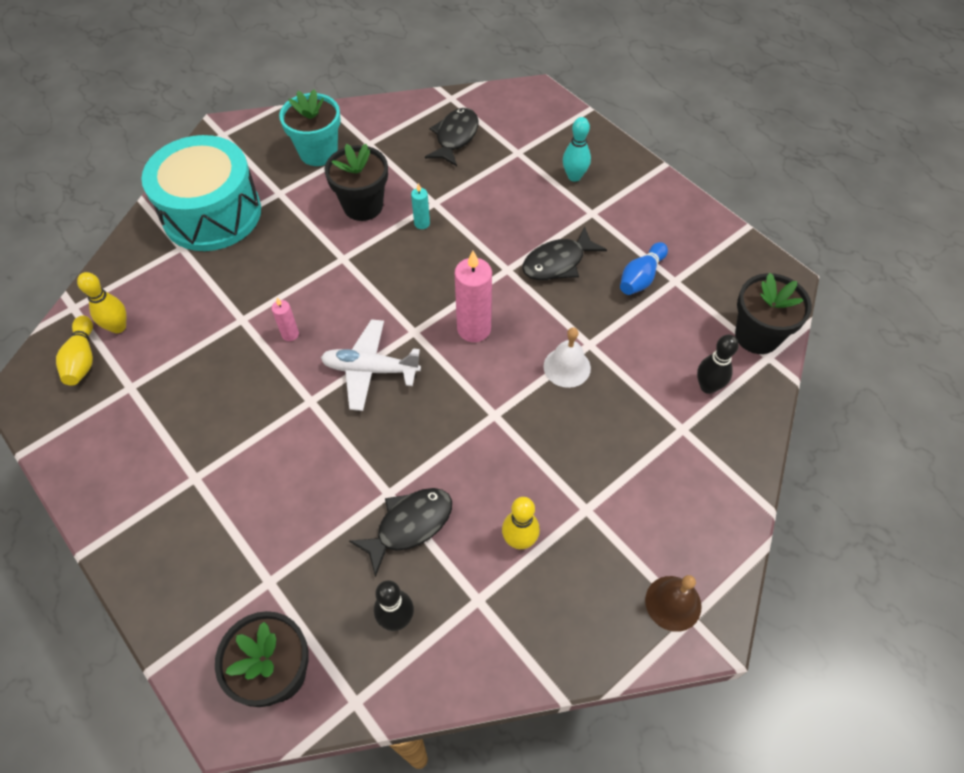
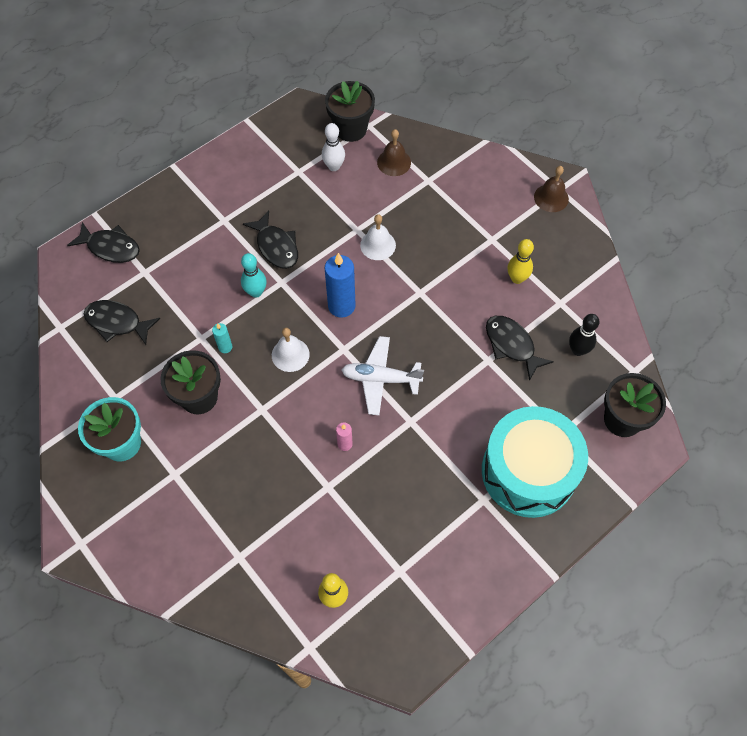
camera: 90 degrees left, 5 degrees up
yellow bowling pin [56,316,93,385] -> none
turquoise drum [141,135,261,251] -> turquoise drum moved to [482,406,588,518]
white plane [321,319,421,411] -> white plane turned 90 degrees clockwise [342,336,424,415]
pink candle [455,251,492,342] -> blue candle [325,253,356,318]
turquoise bowling pin [563,117,591,182] -> turquoise bowling pin moved to [241,253,267,298]
blue bowling pin [620,242,668,295] -> none
black bowling pin [697,335,739,394] -> brown bell [377,129,411,176]
none -> black fish [67,222,140,263]
none -> white bell [272,328,310,372]
none -> white bowling pin [322,123,345,171]

